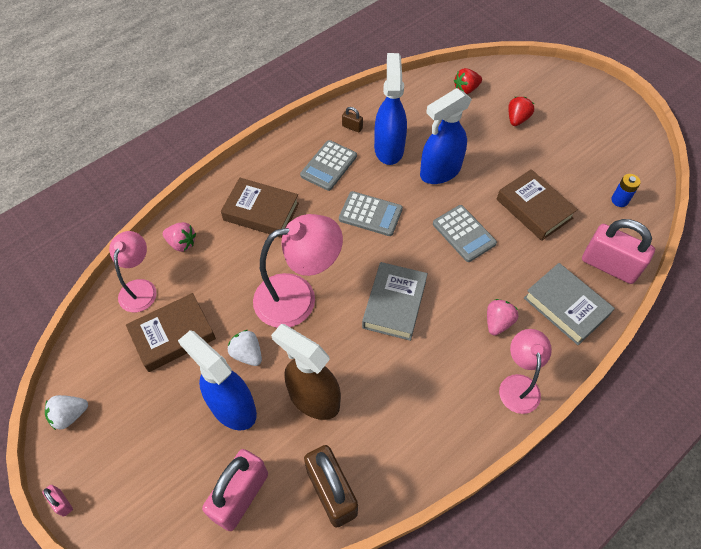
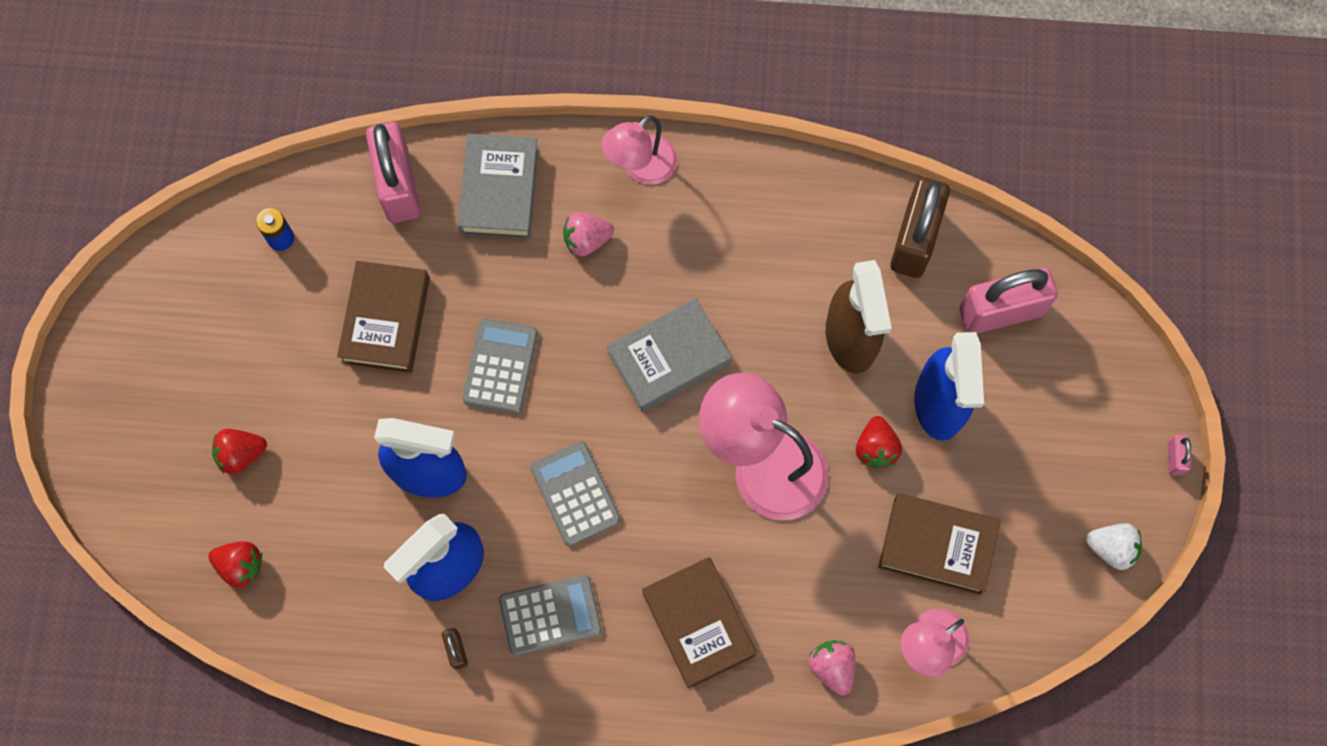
camera: 135 degrees left, 15 degrees up
white strawberry [228,330,262,366] -> red strawberry [856,416,902,469]

